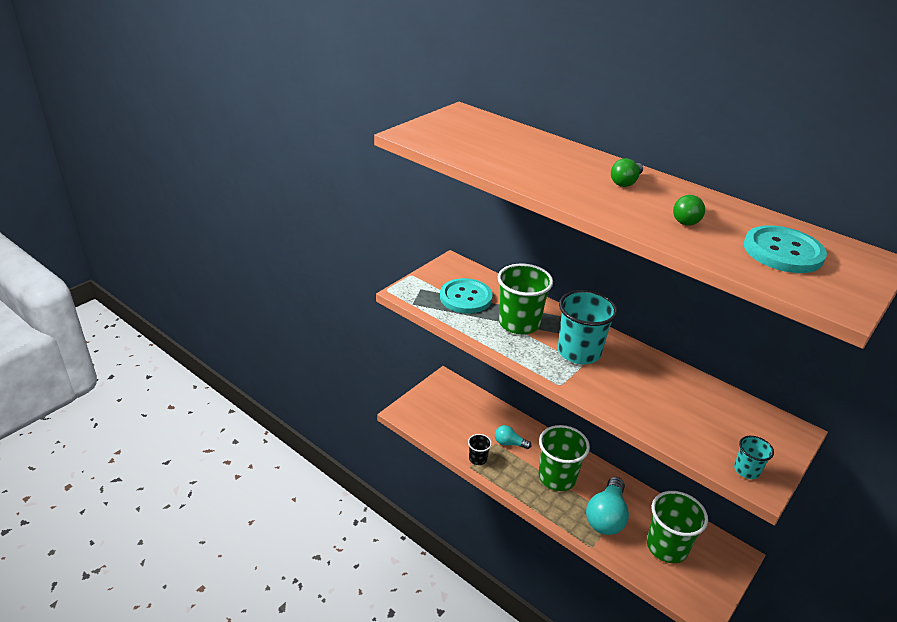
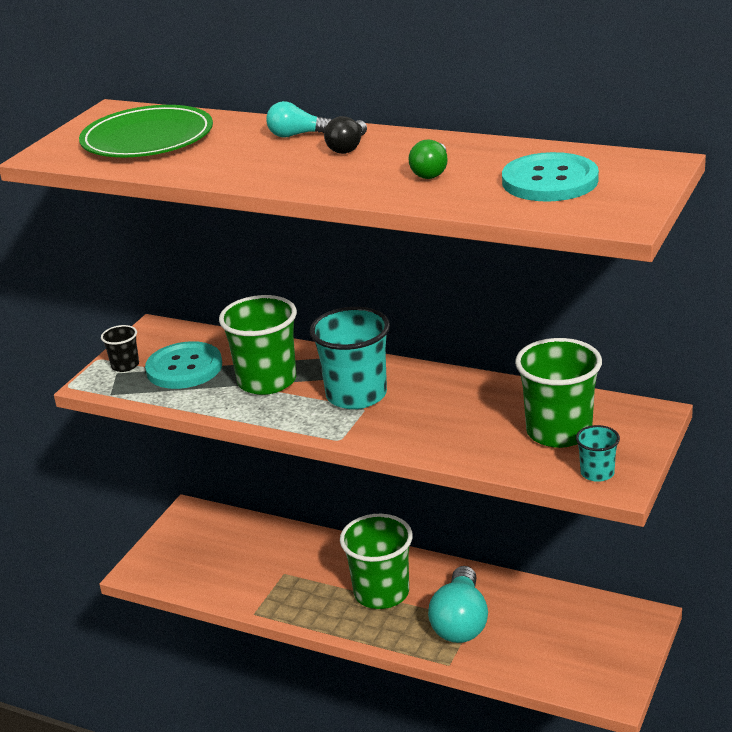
camera: 10 degrees left, 5 degrees down
black cup [468,434,492,465] -> black cup moved to [101,325,139,372]
turquoise light bulb [495,425,531,449] -> turquoise light bulb moved to [266,101,332,138]
green light bulb [611,158,643,187] -> black light bulb [324,116,367,154]
green cup [647,491,708,563] -> green cup moved to [515,338,602,448]
none -> green plate [79,105,213,157]

